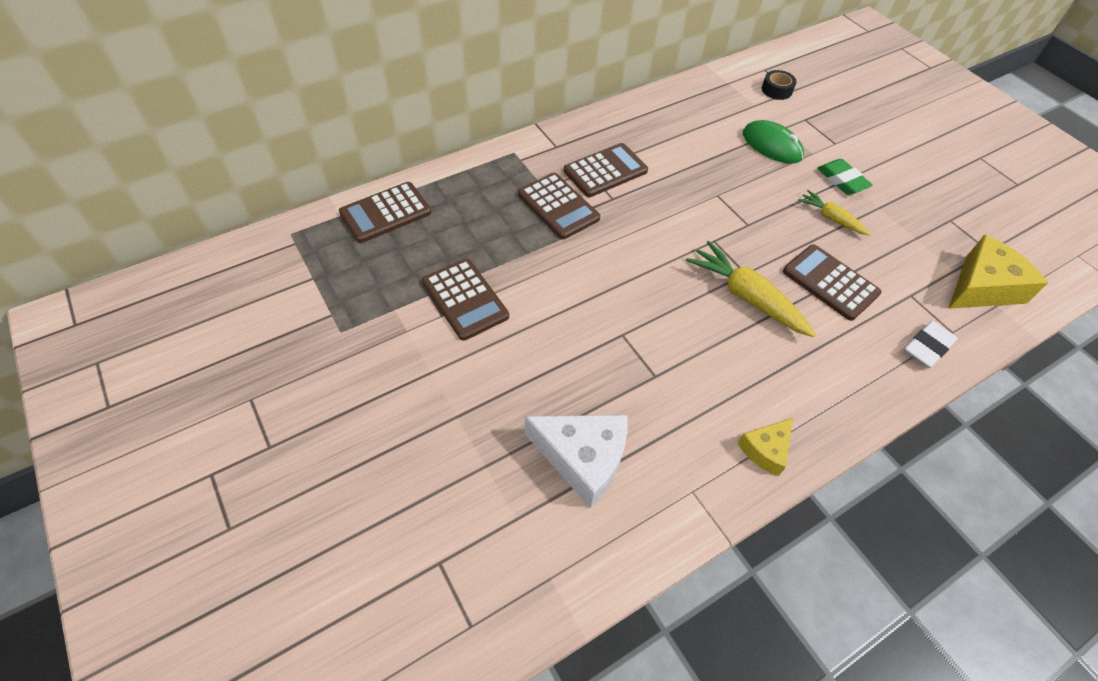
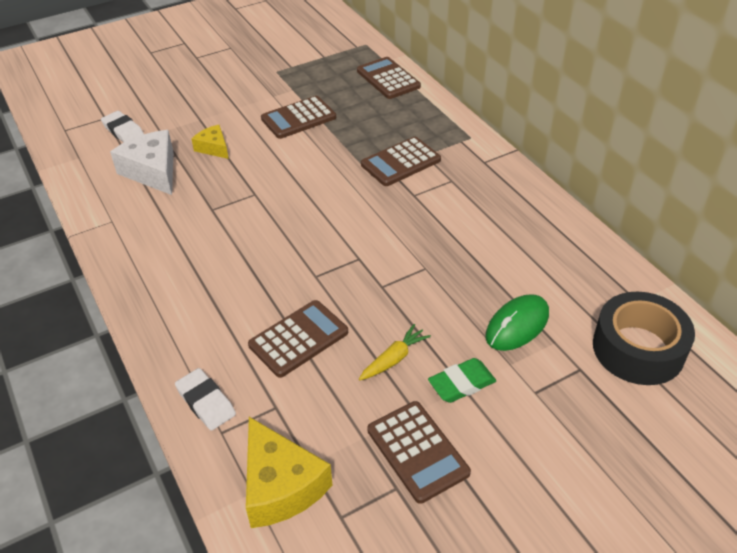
camera: 95 degrees right, 10 degrees down
white cheese [525,415,628,508] -> white cheese turned 120 degrees clockwise [110,130,174,195]
brown calculator [564,143,648,197] -> brown calculator moved to [367,401,471,504]
yellow carrot [686,241,816,337] -> none
yellow cheese [738,418,793,476] -> yellow cheese moved to [192,125,229,159]
black tape [762,70,797,100] -> black tape [593,292,695,385], size x2.14
none -> white eraser [101,111,144,143]

